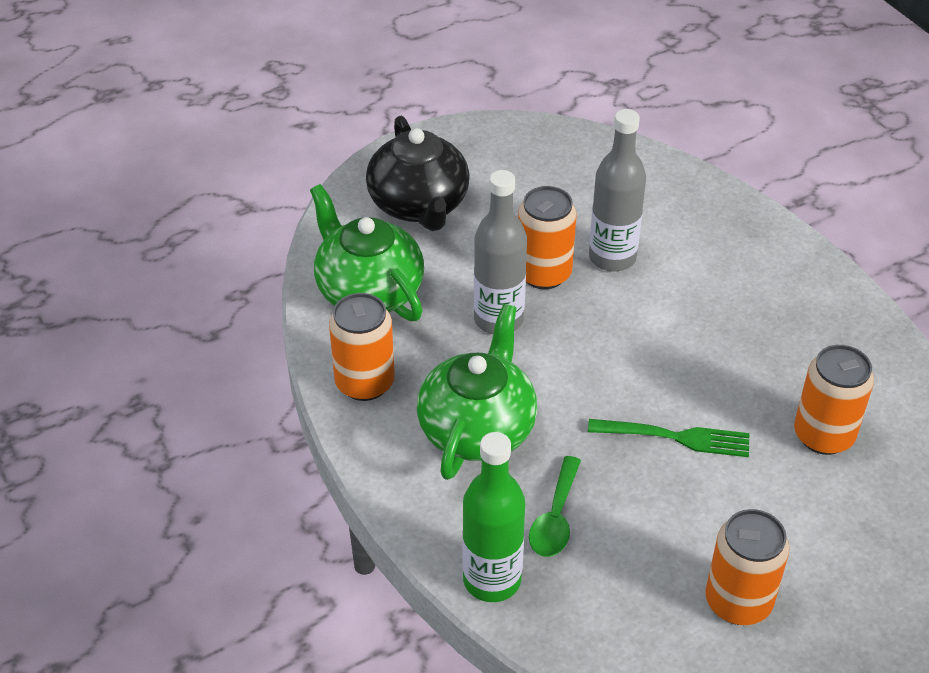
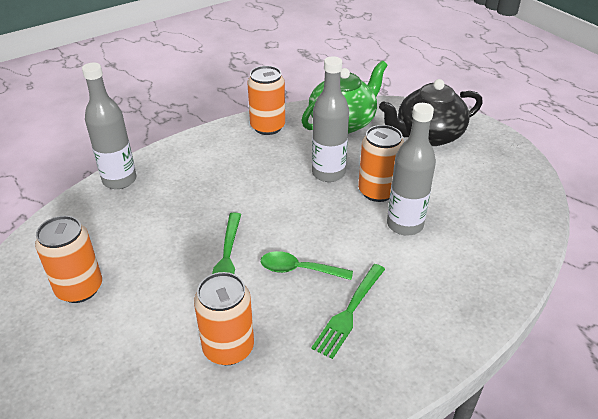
camera: 85 degrees right, 5 degrees down
green teapot [417,304,537,480] -> none
green bottle [462,432,525,602] -> grey bottle [82,63,137,189]
green spoon [529,456,581,557] -> green spoon moved to [261,251,353,280]
none -> green fork [311,264,385,359]

